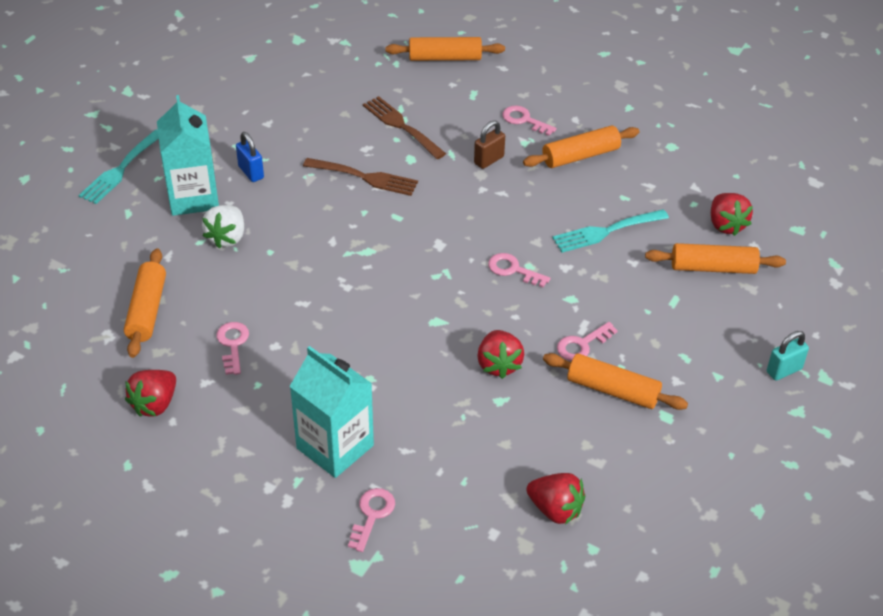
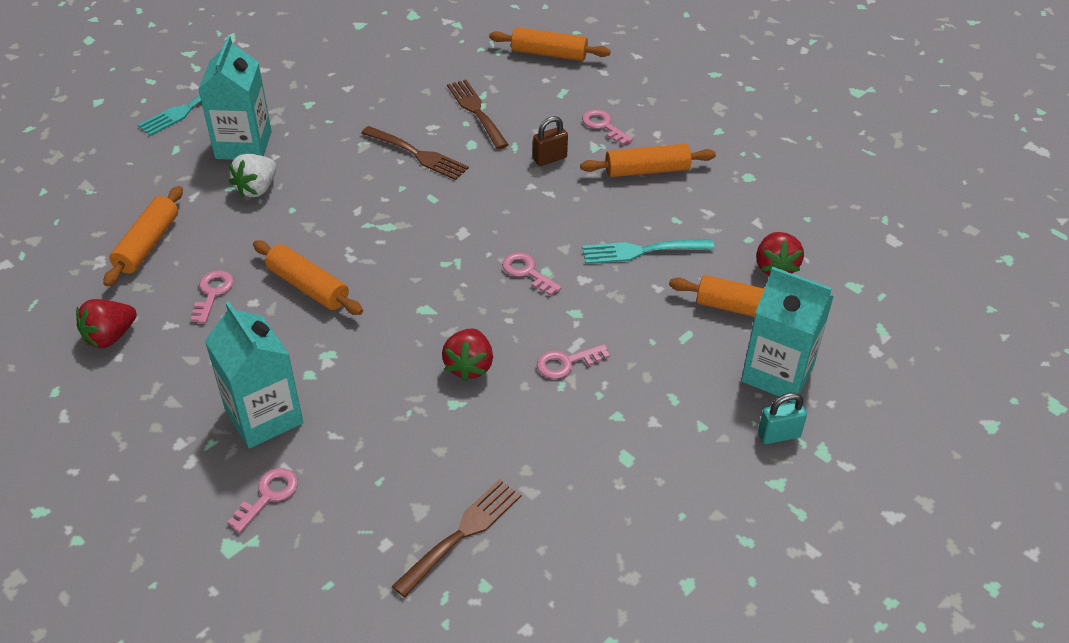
camera: 15 degrees right, 0 degrees up
blue padlock [236,132,264,182] -> none
red strawberry [527,473,585,524] -> brown fork [392,479,521,597]
orange rolling pin [543,353,688,410] -> orange rolling pin moved to [253,240,363,315]
none -> turquoise carton [741,267,834,402]

